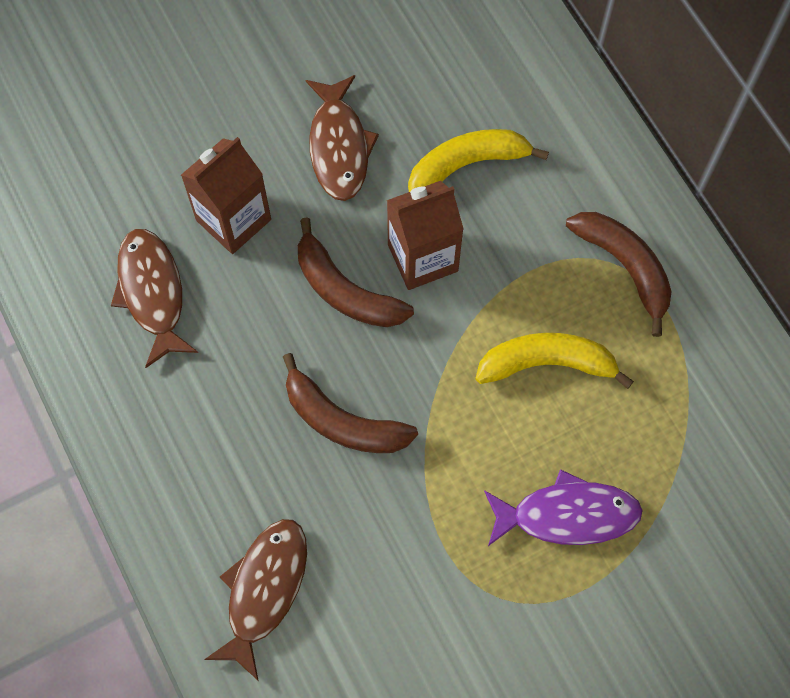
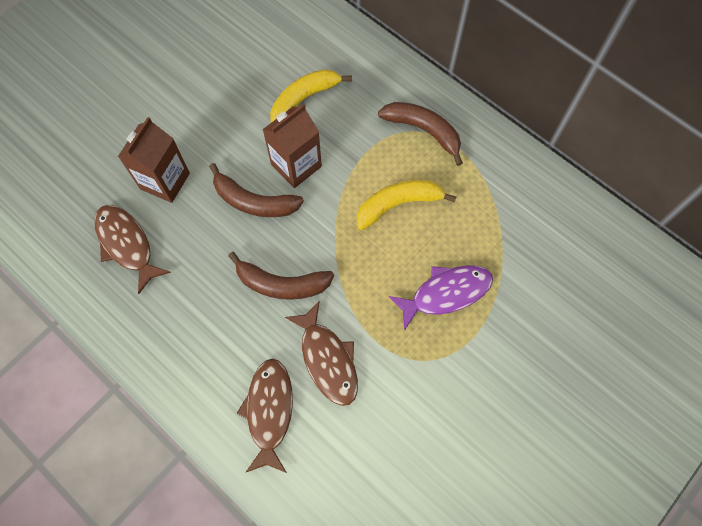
camera: 20 degrees left, 0 degrees up
brown fish [306,75,379,201] -> brown fish moved to [285,301,358,406]

